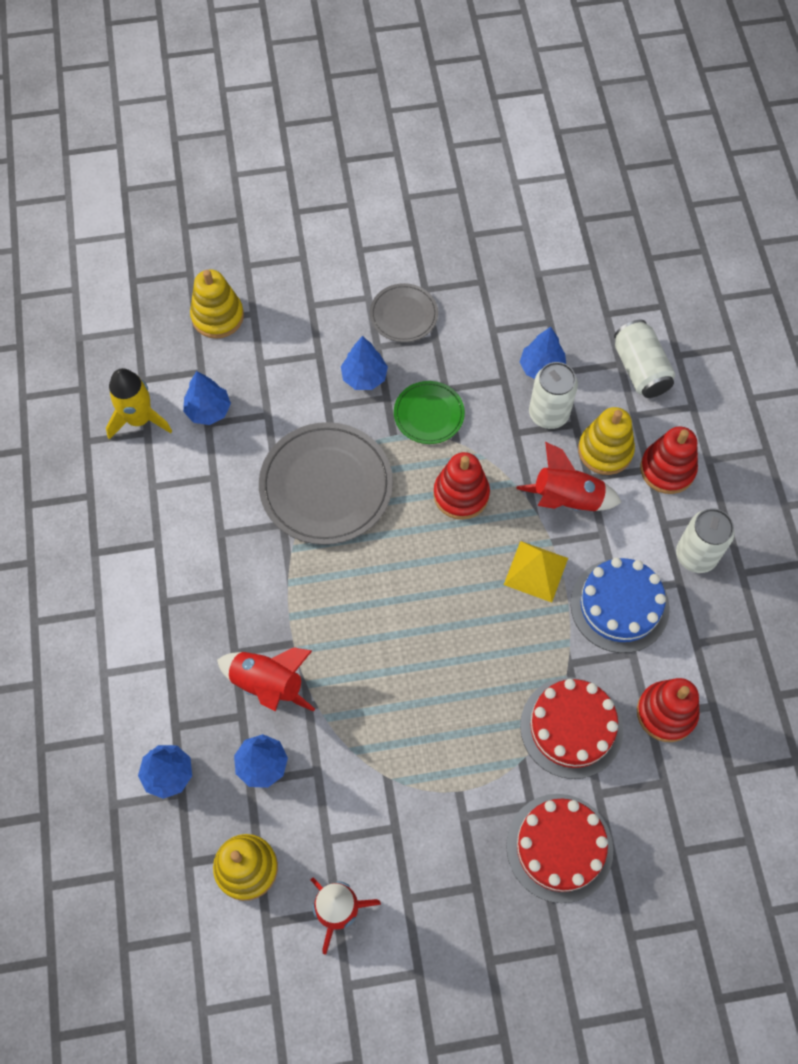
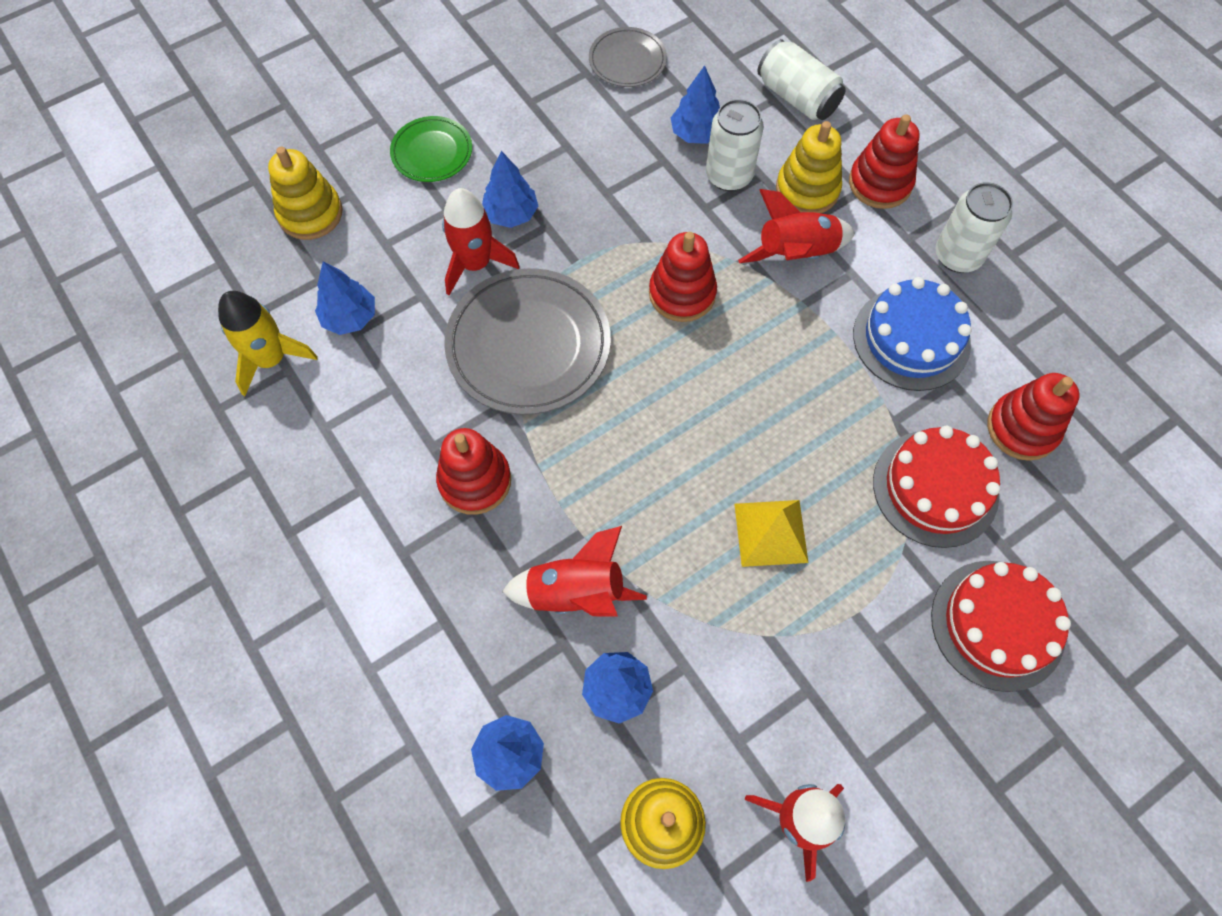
camera: 25 degrees left, 0 degrees up
grey plate [370,283,438,342] -> grey plate moved to [589,27,667,87]
green plate [394,381,465,444] -> green plate moved to [390,116,472,182]
yellow pyramid [504,541,568,602] -> yellow pyramid moved to [734,500,809,567]
none -> red stacking toy [436,428,511,515]
none -> red rocket [442,188,520,295]

